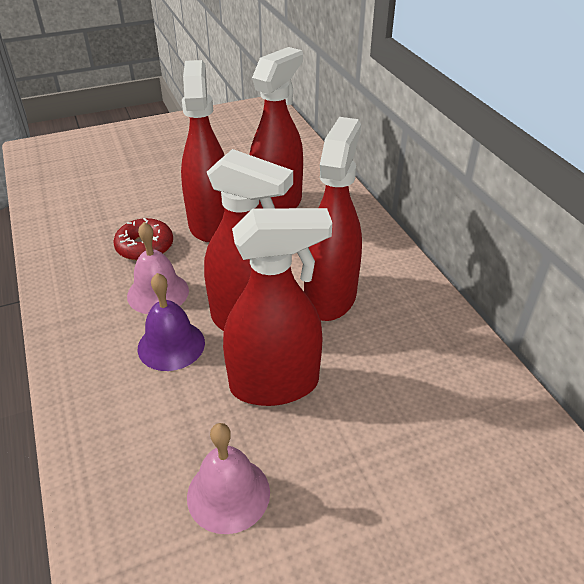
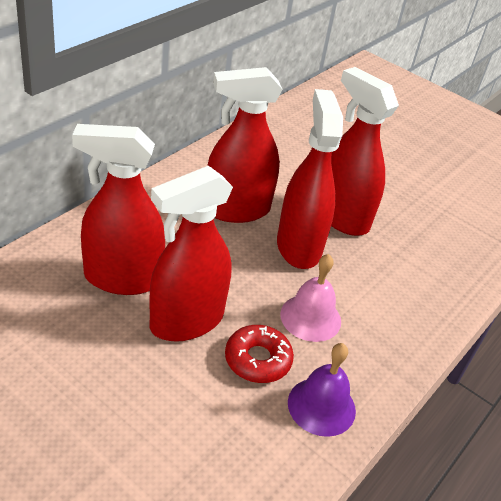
camera: 125 degrees left, 0 degrees up
purple bell [138,273,205,371] -> purple bell moved to [288,343,356,437]
pink bell [187,423,270,534] -> none

